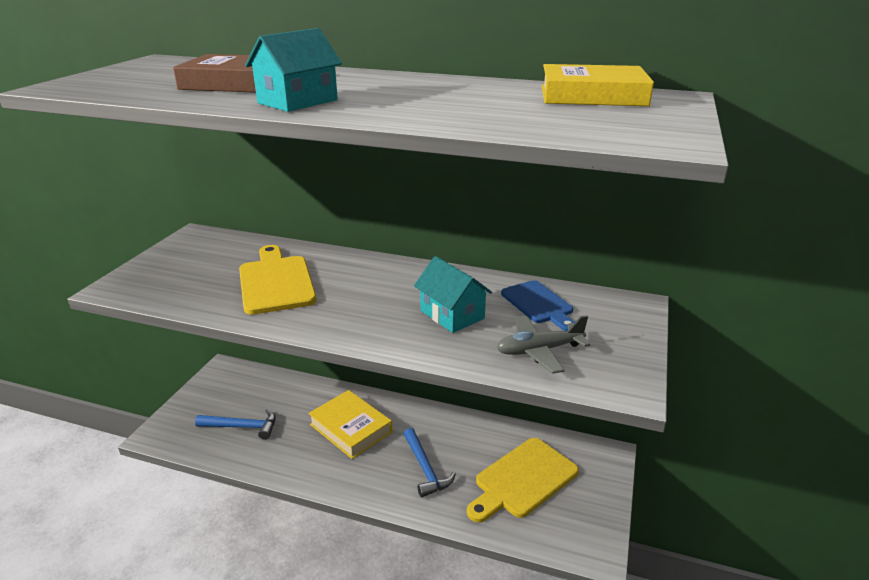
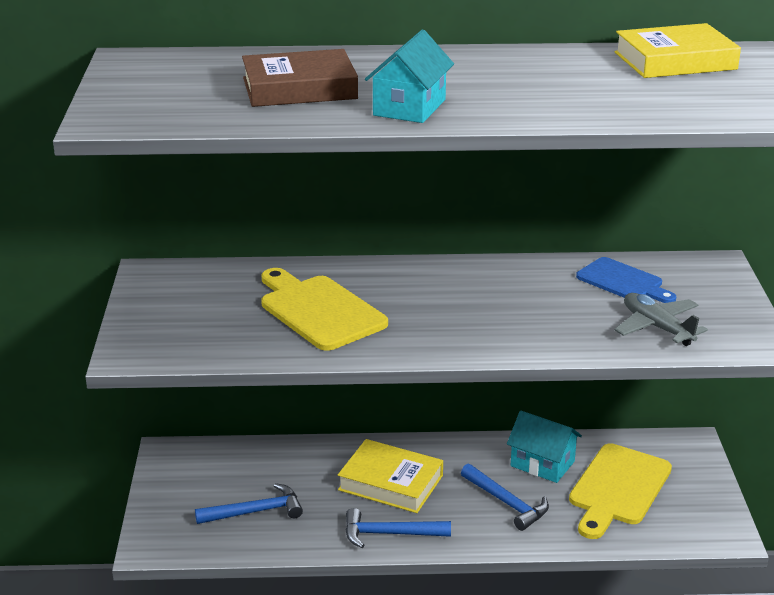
camera: 20 degrees left, 0 degrees up
turquoise house [414,256,492,333] -> turquoise house moved to [507,410,582,483]
grey plane [496,315,590,374] -> grey plane turned 90 degrees clockwise [614,293,708,346]
none -> blue hammer [345,508,451,548]

